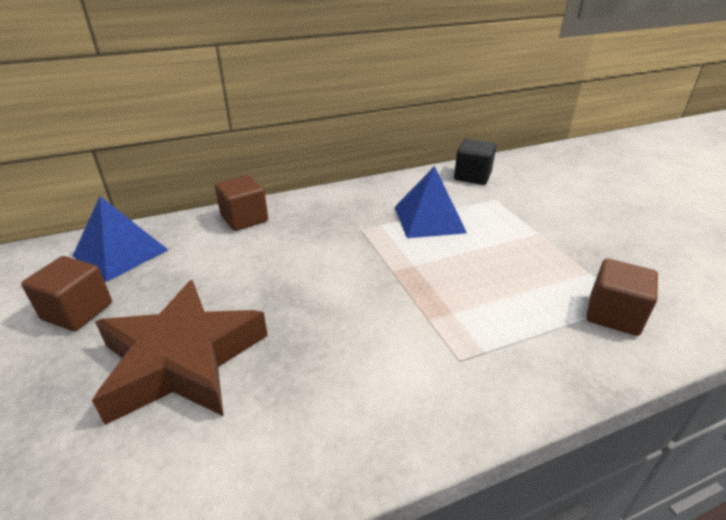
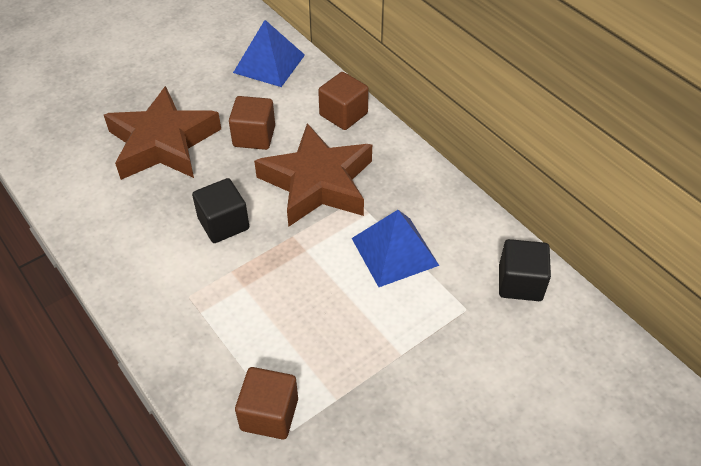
camera: 75 degrees right, 15 degrees up
brown cube [21,256,112,331] -> brown cube moved to [229,96,275,150]
none -> black cube [192,178,250,243]
none -> brown star [254,123,372,227]

